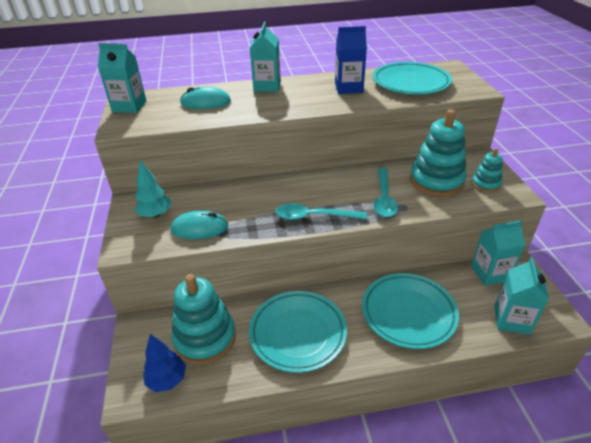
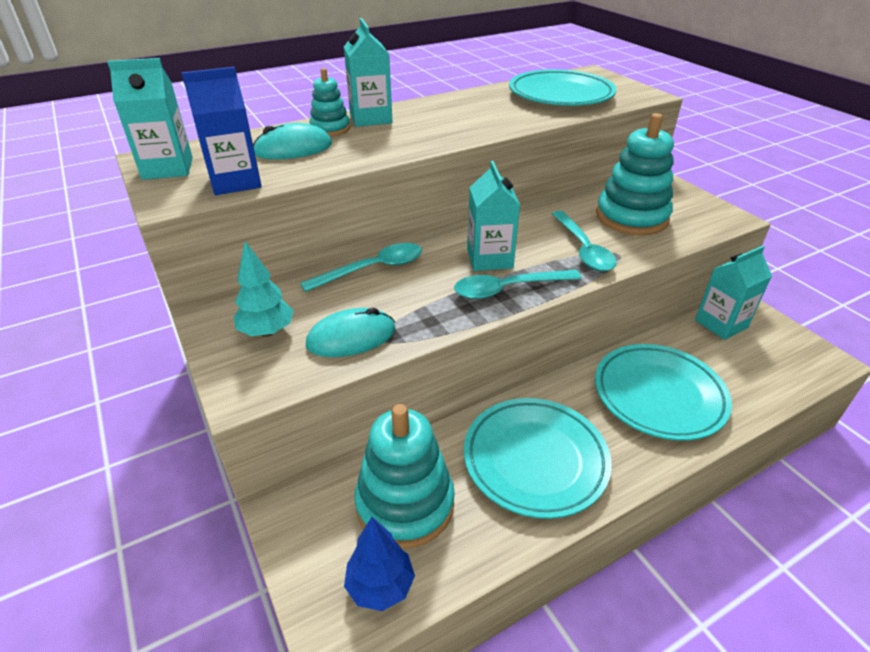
camera: 20 degrees left, 0 degrees up
blue carton [335,26,367,94] -> blue carton moved to [181,67,262,195]
turquoise stacking toy [471,148,503,193] -> turquoise stacking toy moved to [309,68,350,136]
turquoise carton [494,257,549,335] -> turquoise carton moved to [467,161,520,271]
none -> turquoise spoon [300,243,422,292]

